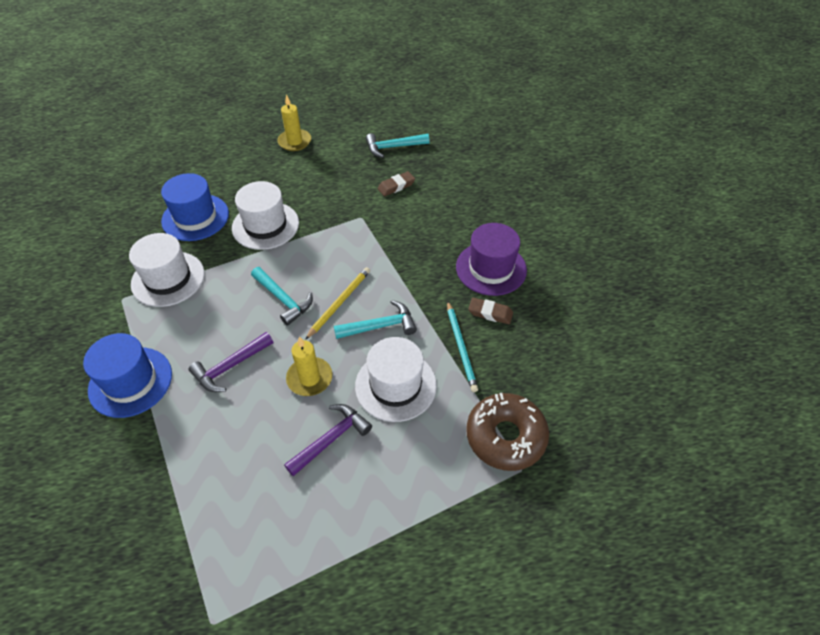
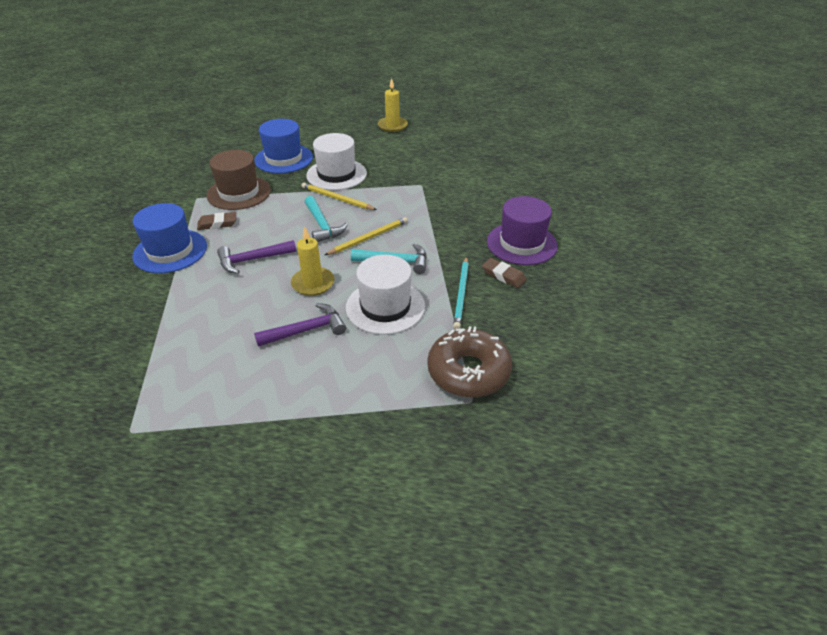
camera: 20 degrees right, 10 degrees down
white hat [129,233,204,307] -> brown hat [207,150,271,210]
turquoise hammer [366,133,430,158] -> none
brown eraser [378,171,415,196] -> brown eraser moved to [197,212,236,230]
none -> yellow pencil [301,183,377,210]

